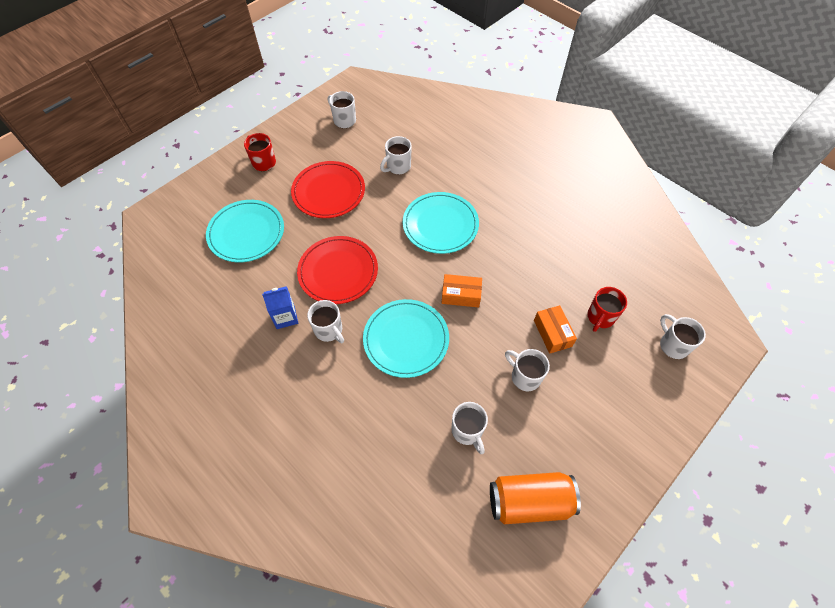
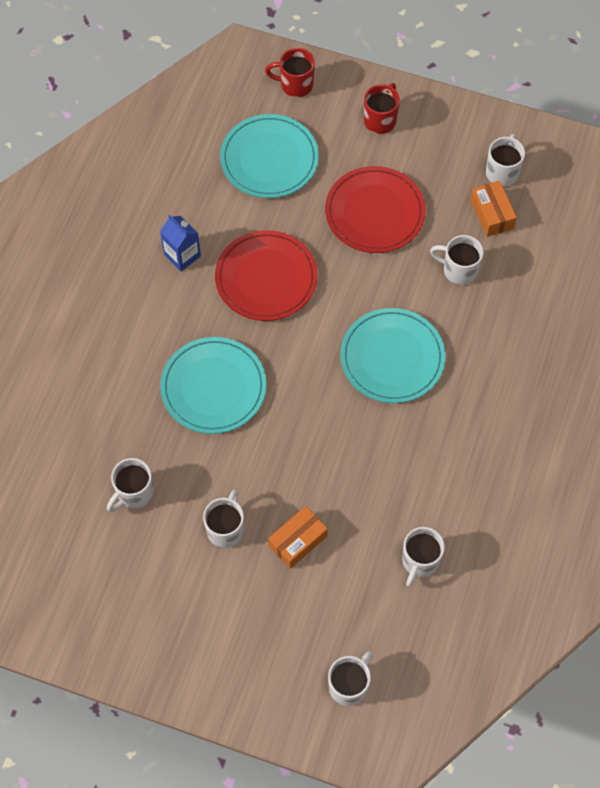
camera: 65 degrees right, 5 degrees up
white mug [307,300,344,343] -> white mug moved to [402,527,445,587]
orange box [442,274,482,308] -> orange box moved to [470,180,517,237]
orange can [490,472,581,524] -> none
red mug [587,287,627,332] -> red mug moved to [265,48,315,97]

